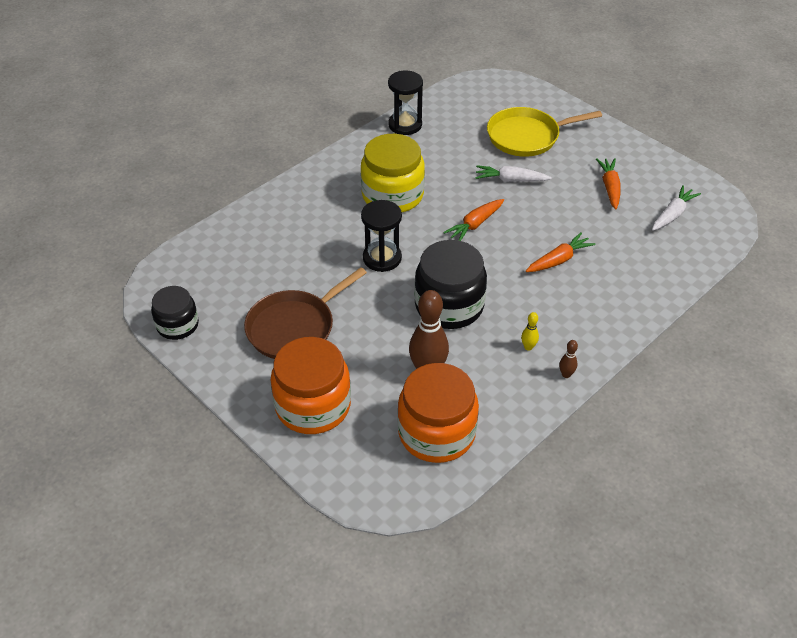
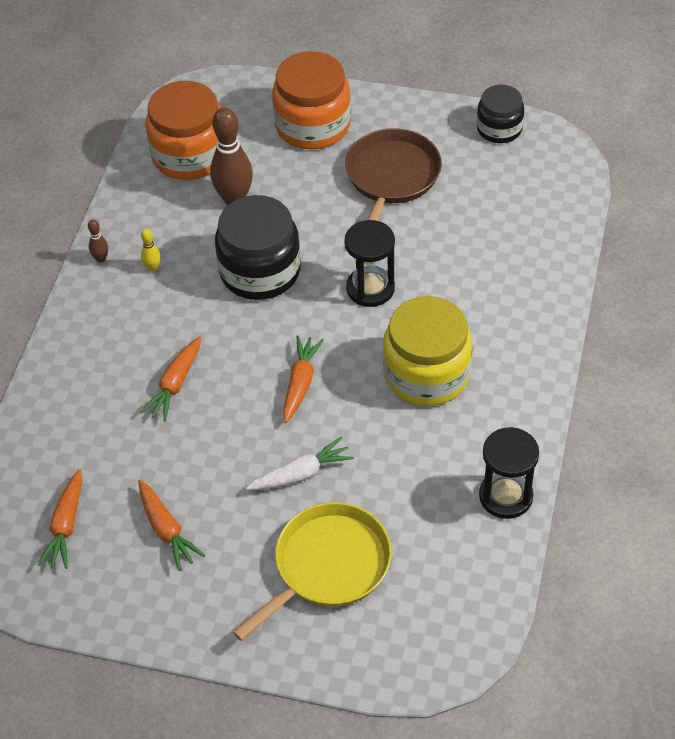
camera: 150 degrees right, 5 degrees up
white carrot [652,185,701,231] -> orange carrot [37,469,82,569]

